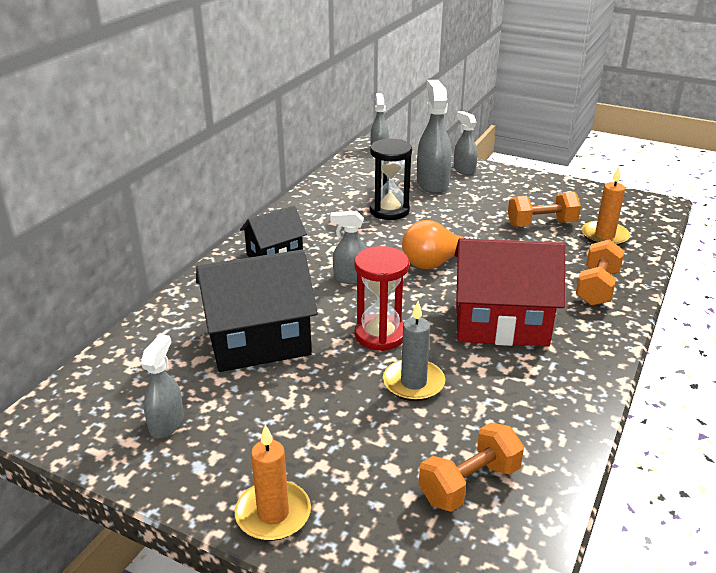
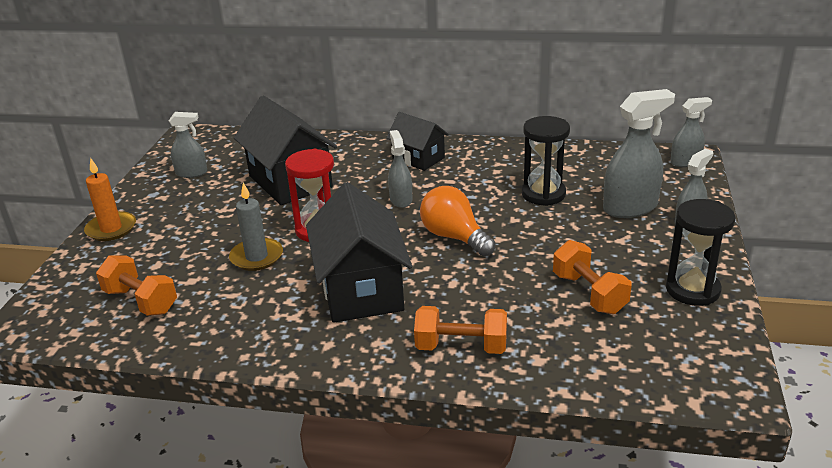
camera: 75 degrees right, 0 degrees up
red house [454,238,565,347] -> black house [306,182,412,323]
orange candle [581,167,630,246] -> none
none -> black hourglass [666,199,736,306]

